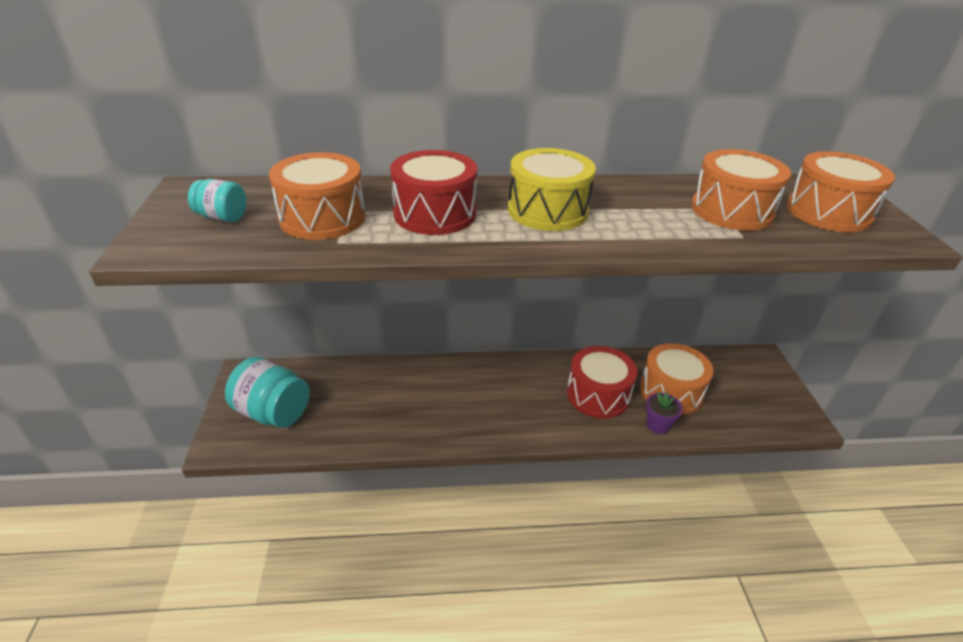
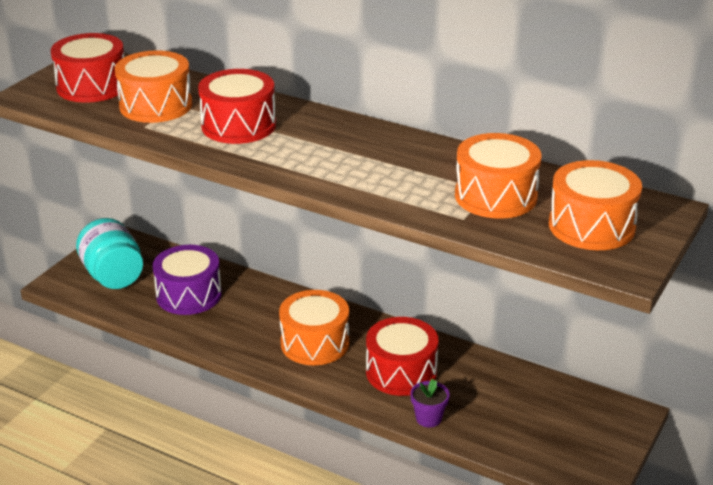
camera: 35 degrees right, 5 degrees down
turquoise jar [188,179,247,222] -> red drum [51,33,124,103]
yellow drum [508,148,596,231] -> none
orange drum [640,343,714,415] -> orange drum moved to [279,290,349,365]
none -> purple drum [153,245,222,315]

